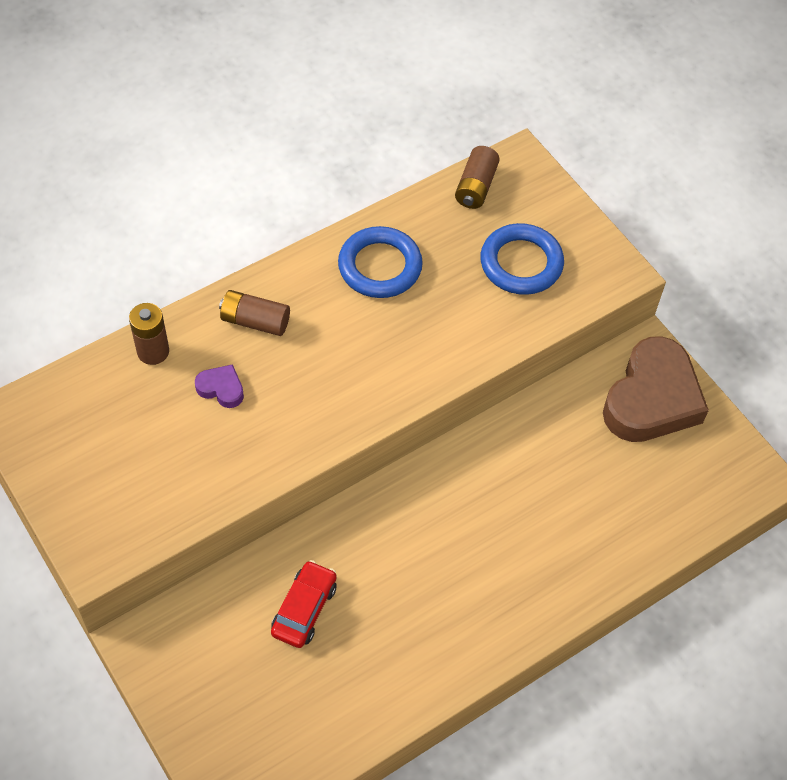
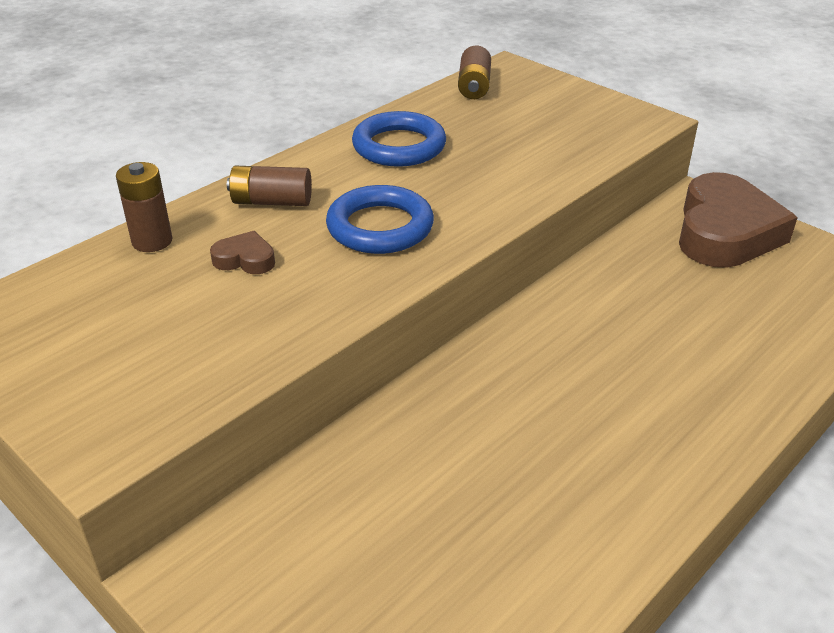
camera: 10 degrees left, 20 degrees down
purple heart [195,364,244,408] -> brown heart [210,231,275,274]
red car [271,560,337,648] -> none
blue ring [480,223,564,295] -> blue ring moved to [326,185,434,254]

